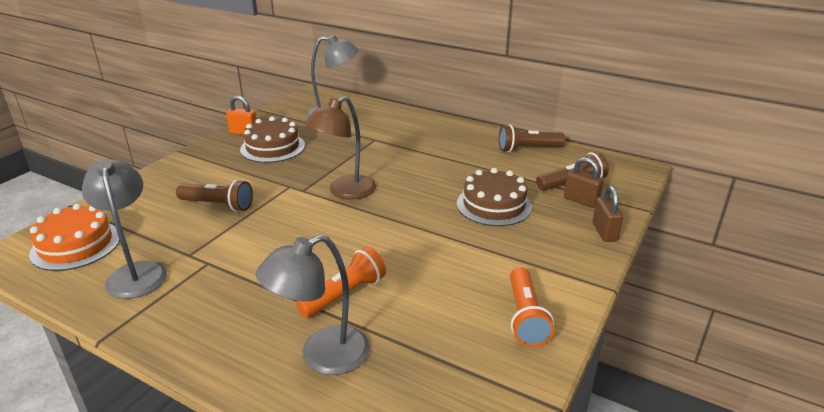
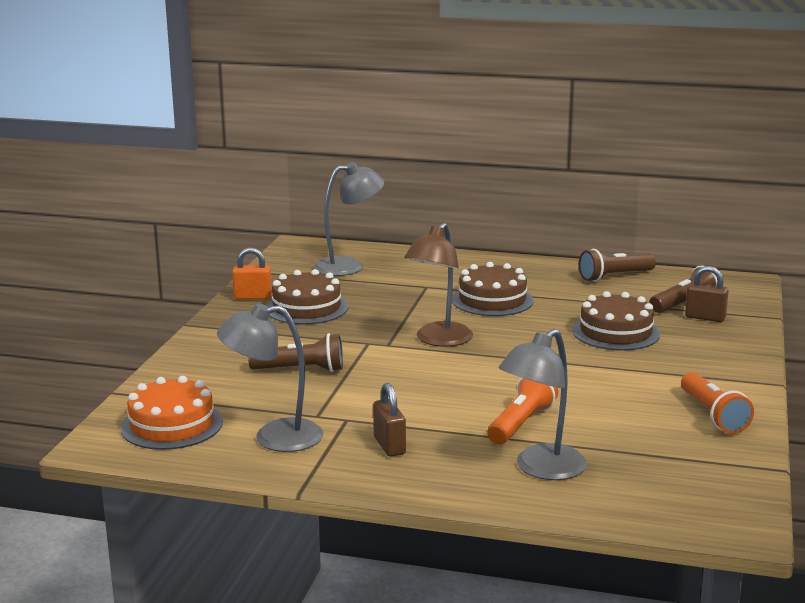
camera: 15 degrees left, 10 degrees down
grey lamp [82,159,167,299] -> grey lamp turned 60 degrees counterclockwise [217,303,323,452]
brown padlock [593,186,623,242] -> brown padlock moved to [373,383,406,457]
none -> brown cake [452,262,534,316]

